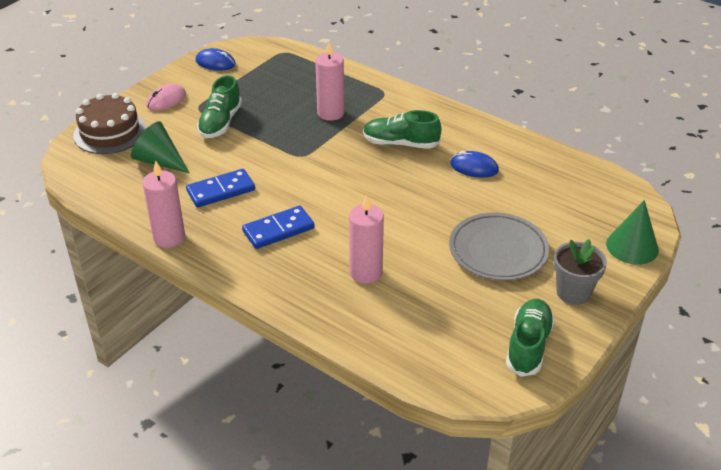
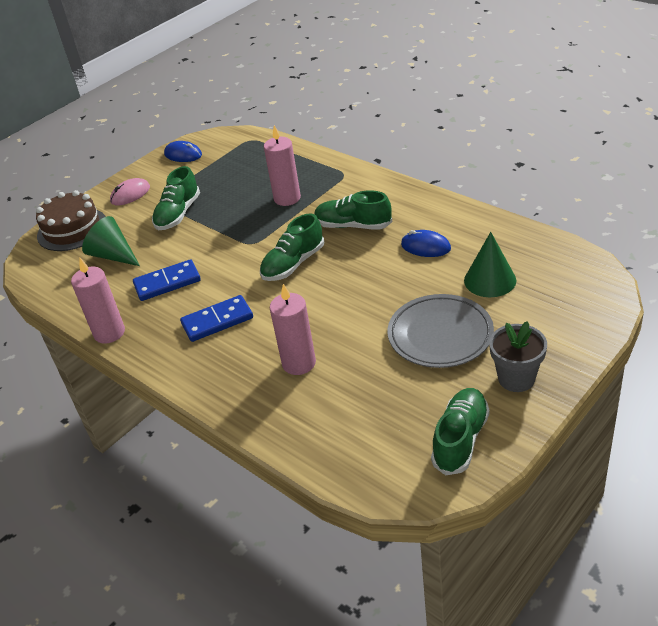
camera: 10 degrees right, 0 degrees up
green cone [606,200,659,265] -> green cone moved to [464,232,516,297]
none -> green shoe [260,213,324,281]

